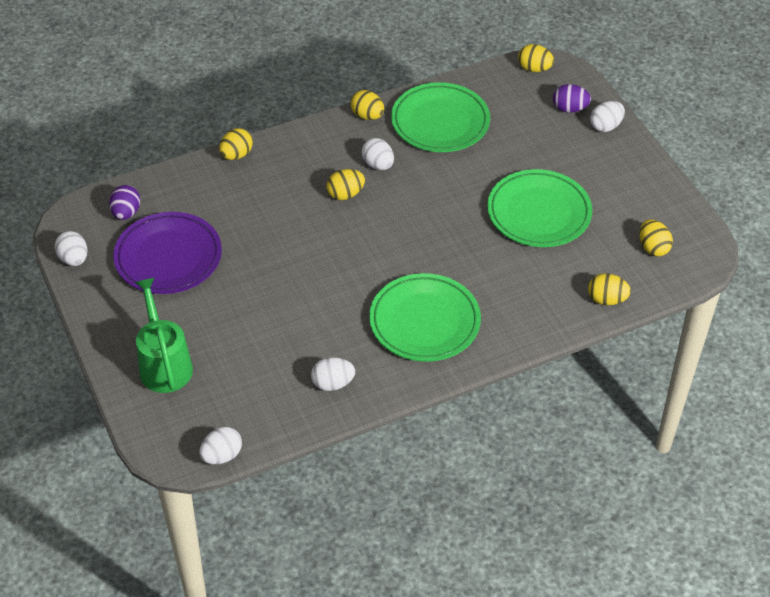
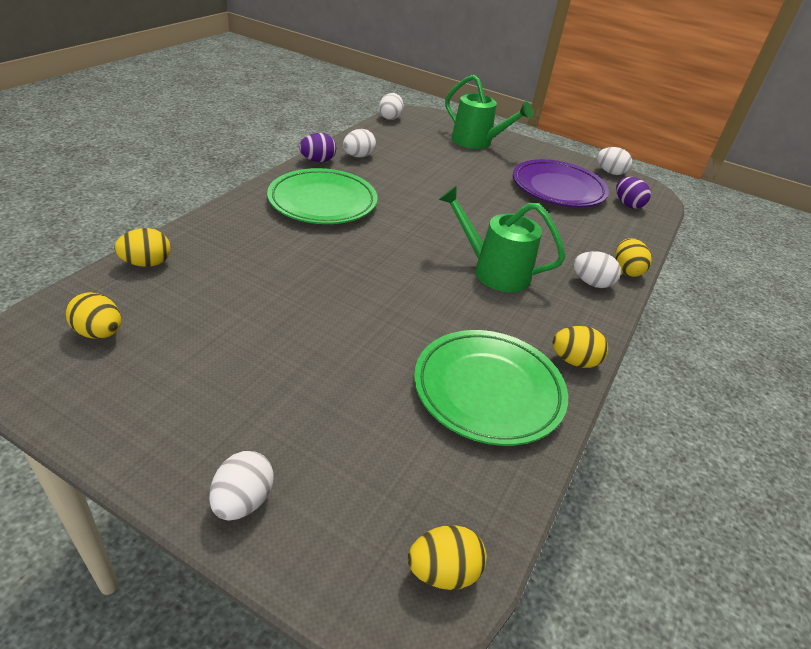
camera: 140 degrees right, 10 degrees down
yellow egg [326,169,365,200] -> green watering can [438,186,565,292]
white egg [362,138,394,170] -> white egg moved to [574,251,621,288]
green plate [487,169,592,247] -> none
purple egg [553,84,591,113] -> purple egg moved to [299,133,336,162]

